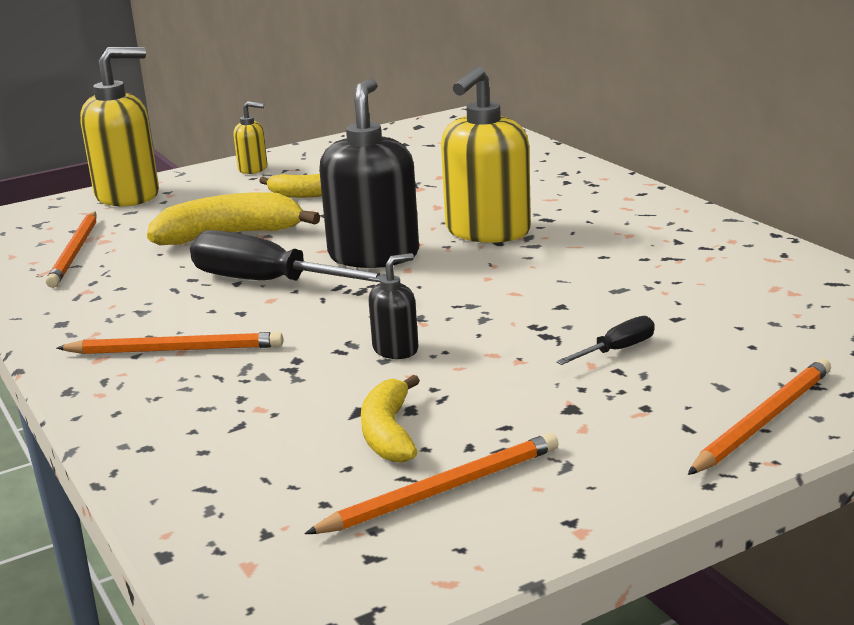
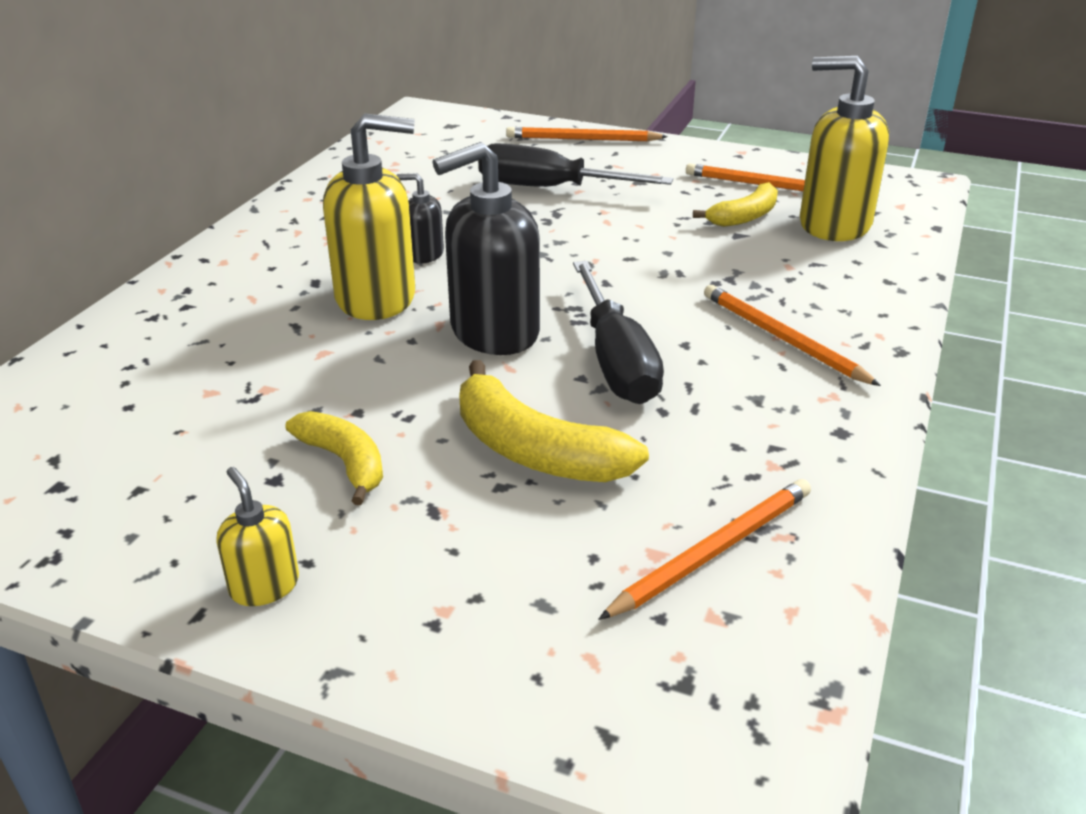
camera: 130 degrees left, 10 degrees up
yellow soap dispenser [80,47,159,207] -> yellow soap dispenser moved to [800,56,889,241]
black soap dispenser [368,253,418,359] -> black soap dispenser moved to [396,173,444,263]
black screwdriver [556,316,655,365] -> black screwdriver [478,143,673,187], size x2.11

